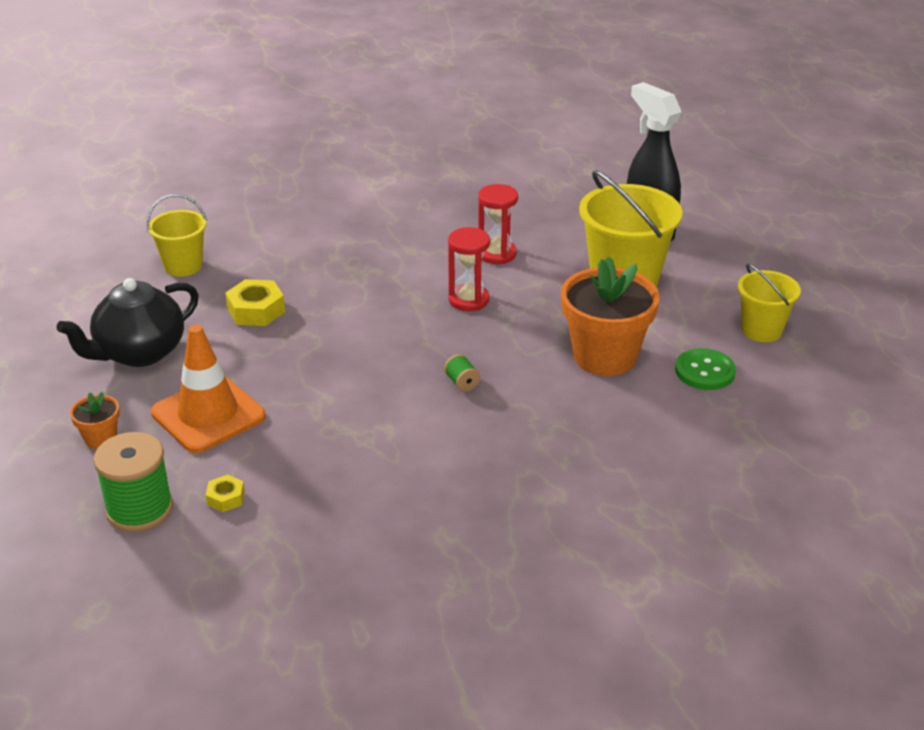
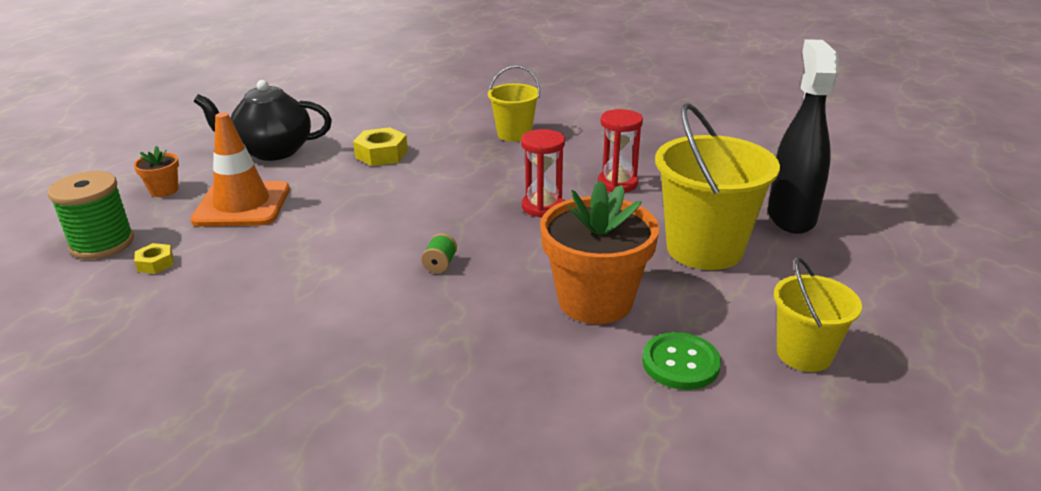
camera: 40 degrees right, 5 degrees down
yellow bucket [147,194,207,277] -> yellow bucket moved to [488,66,540,142]

